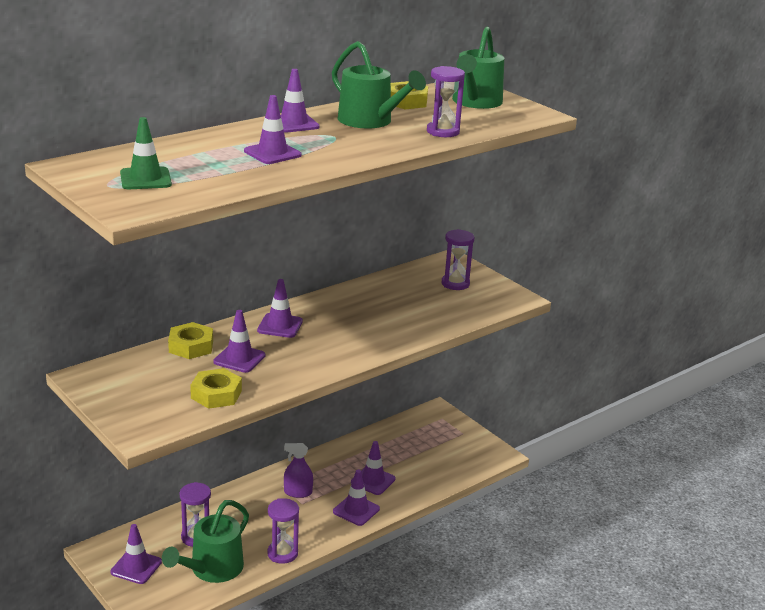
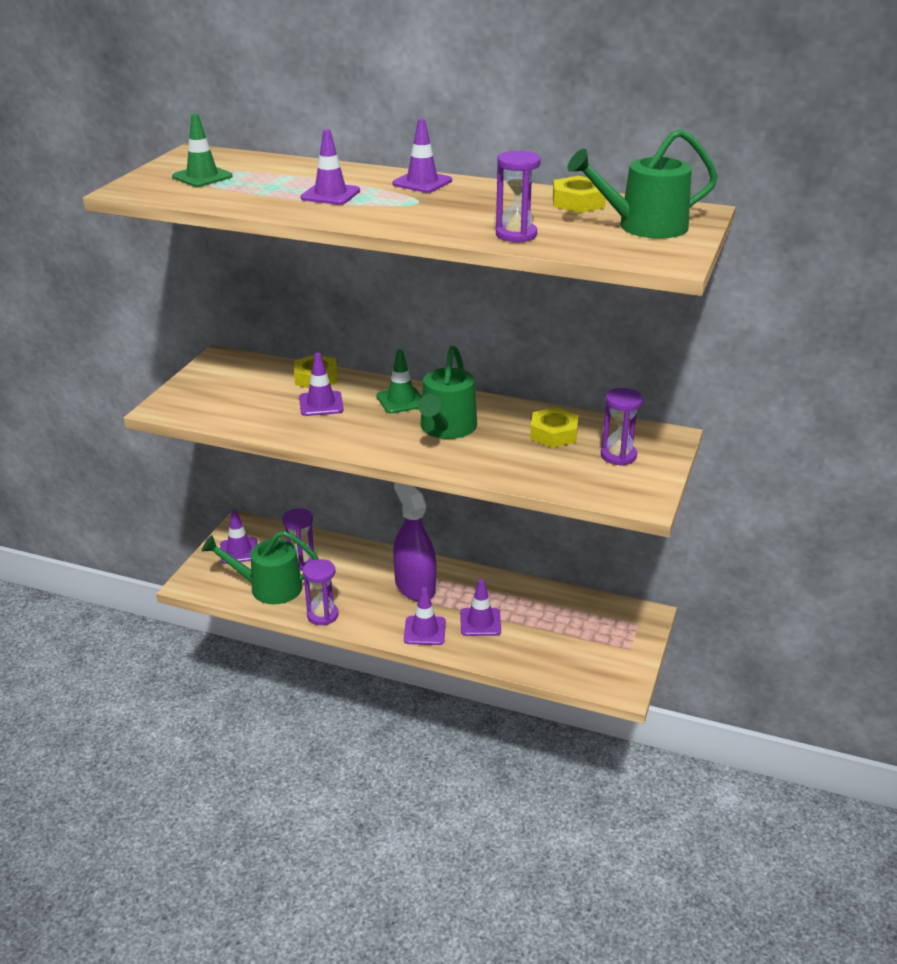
camera: 60 degrees right, 5 degrees up
yellow nut [190,368,242,409] -> yellow nut moved to [530,407,578,448]
purple traffic cone [257,279,303,338] -> green traffic cone [376,349,422,414]
purple spray bottle [284,443,313,498] -> purple spray bottle [393,482,436,601], size x1.83
green watering can [332,41,426,129] -> green watering can moved to [418,346,477,439]

